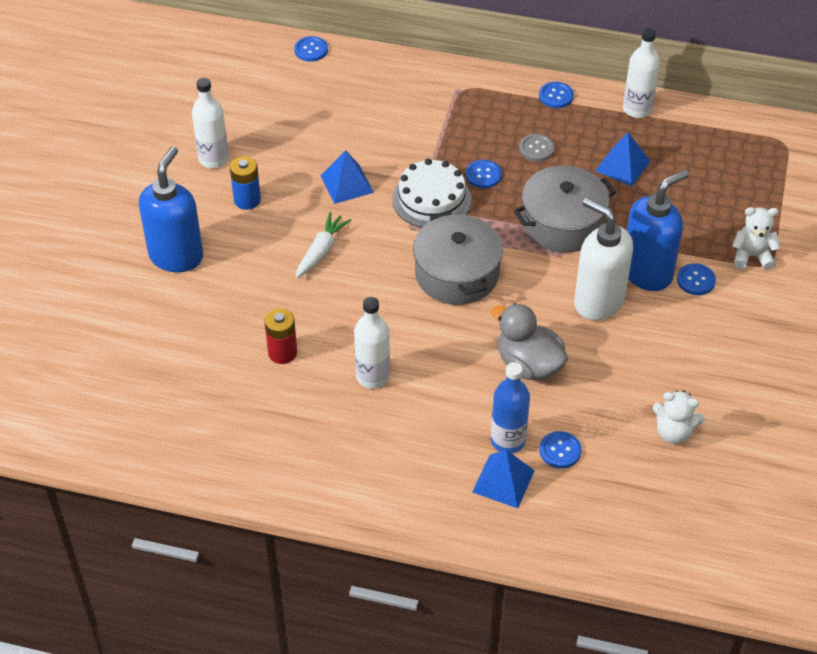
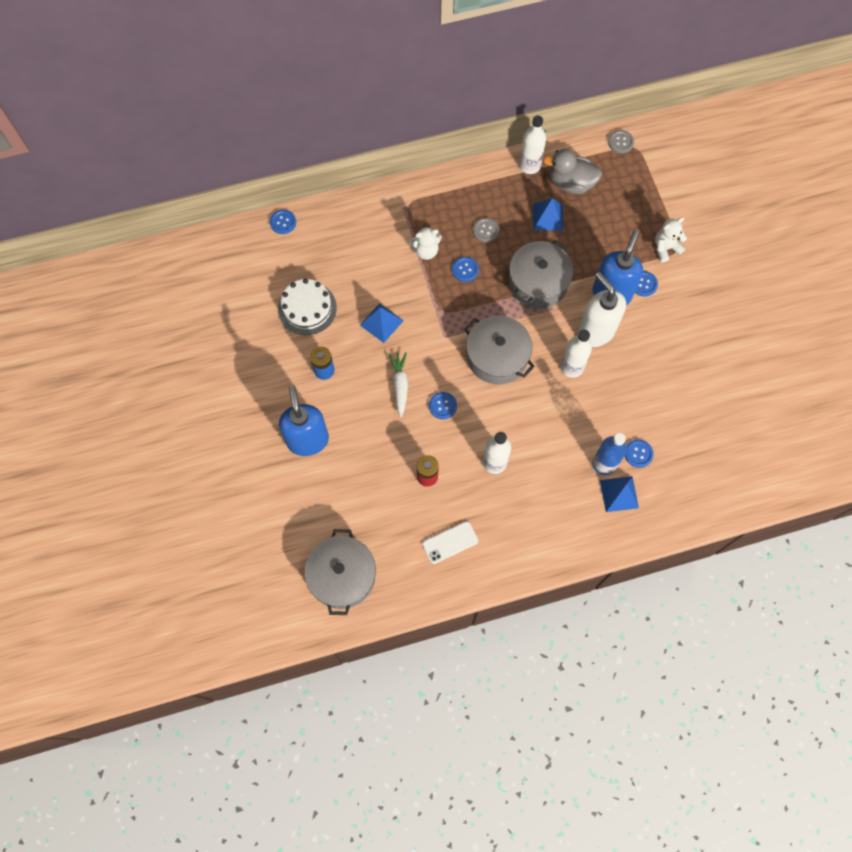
camera: 30 degrees left, 20 degrees up
white bottle [192,78,229,168] -> white bottle moved to [561,330,592,378]
white cake [392,159,471,228] -> white cake moved to [278,279,337,335]
grey duck [491,303,568,380] -> grey duck moved to [543,149,602,194]
blue button [539,82,574,108] -> blue button moved to [429,392,457,419]
white soap dispenser [574,198,633,320] -> white soap dispenser turned 45 degrees clockwise [578,272,626,347]
white teddy bear [653,390,705,444] -> white teddy bear moved to [408,226,442,260]
none -> grey pot [304,529,376,615]
none -> white phone [422,521,478,564]
none -> grey button [608,130,634,153]

